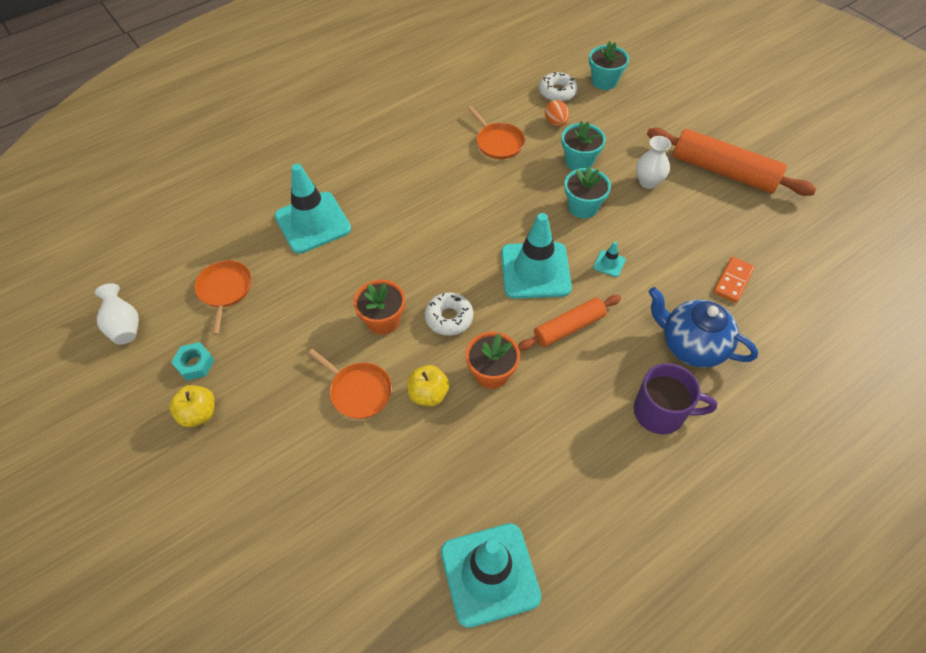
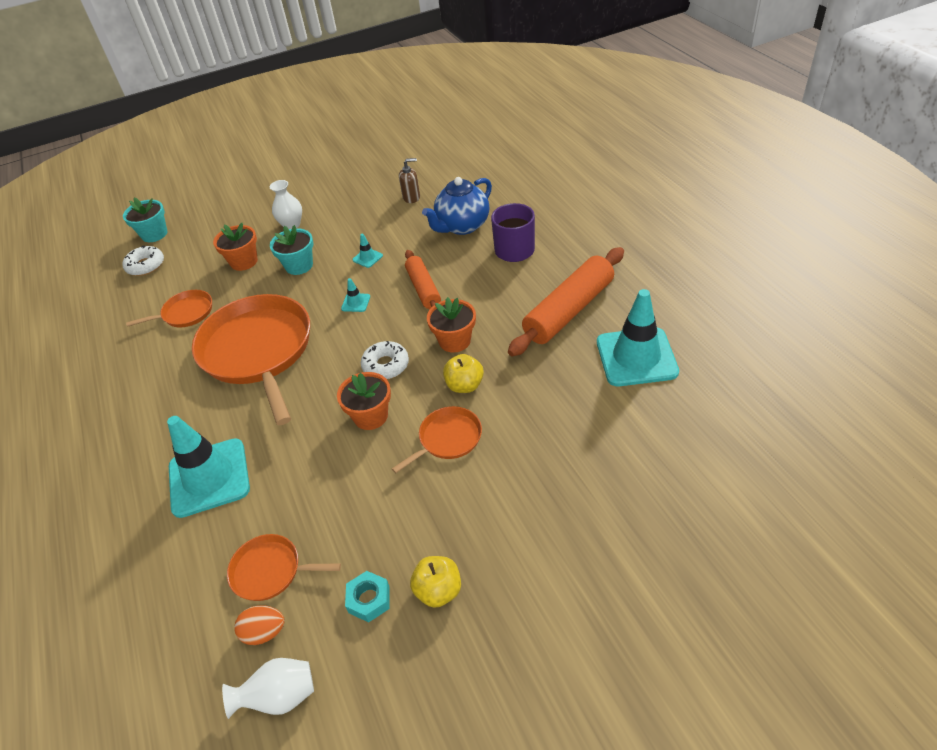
camera: 75 degrees left, 10 degrees down
turquoise traffic cone [501,213,572,299] -> turquoise traffic cone [341,278,370,312], size x0.41
orange egg [545,100,569,127] -> orange egg moved to [234,605,285,645]
turquoise flower pot [561,121,606,170] -> orange flower pot [213,223,258,271]
orange rolling pin [647,128,816,196] -> orange rolling pin moved to [508,247,624,356]
orange domino [713,257,755,303] -> brown soap dispenser [399,158,420,203]
none -> orange pan [192,294,310,425]

